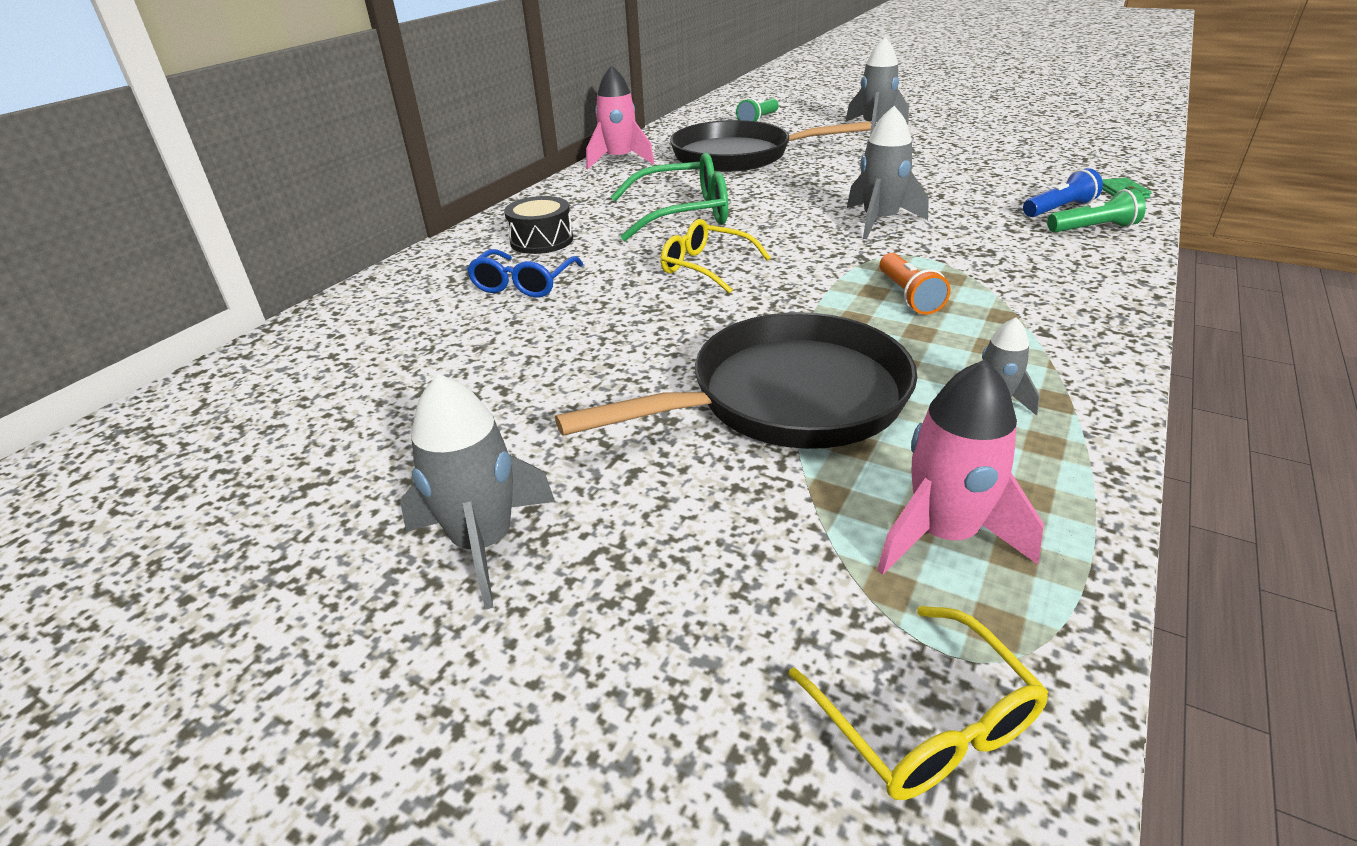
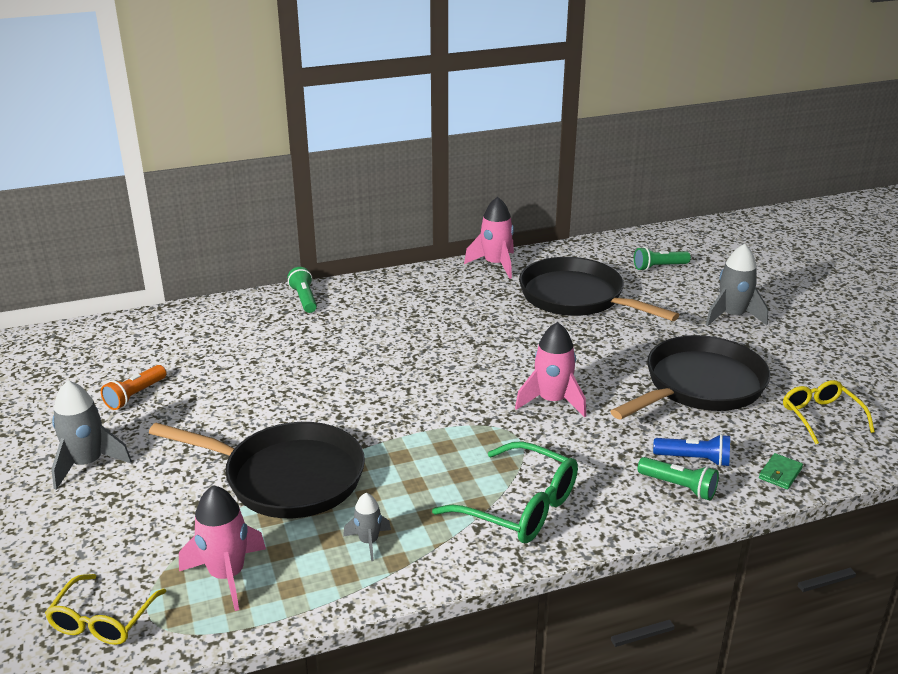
camera: 40 degrees right, 5 degrees down
blue glasses [467,249,583,298] -> none
black drum [504,196,573,254] -> none
green glasses [611,153,728,241] -> green glasses moved to [432,441,578,543]
yellow glasses [661,219,771,294] -> yellow glasses moved to [783,380,875,444]
grey rocket [847,106,929,239] -> pink rocket [515,322,586,418]
orange flashlight [879,253,950,315] -> orange flashlight moved to [101,365,166,410]
none -> green flashlight [287,267,317,313]
none -> black pan [610,335,770,420]

